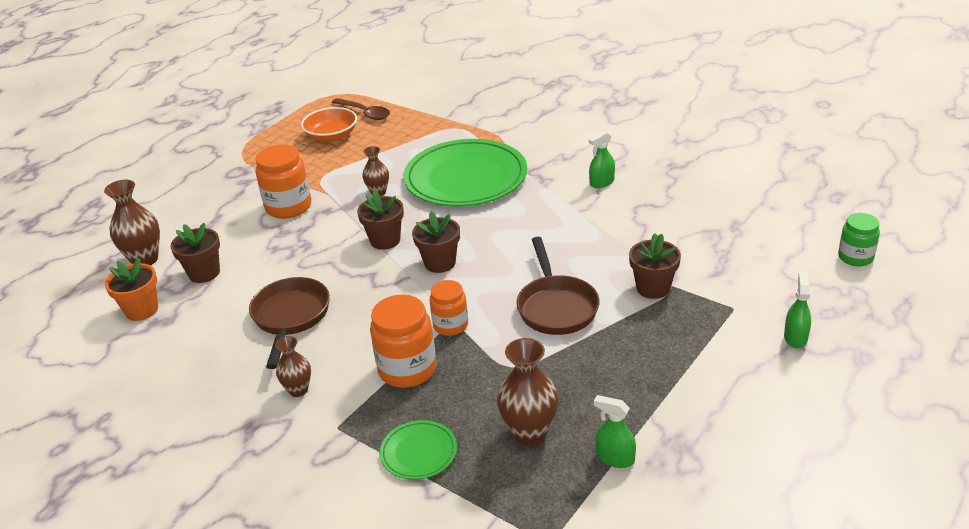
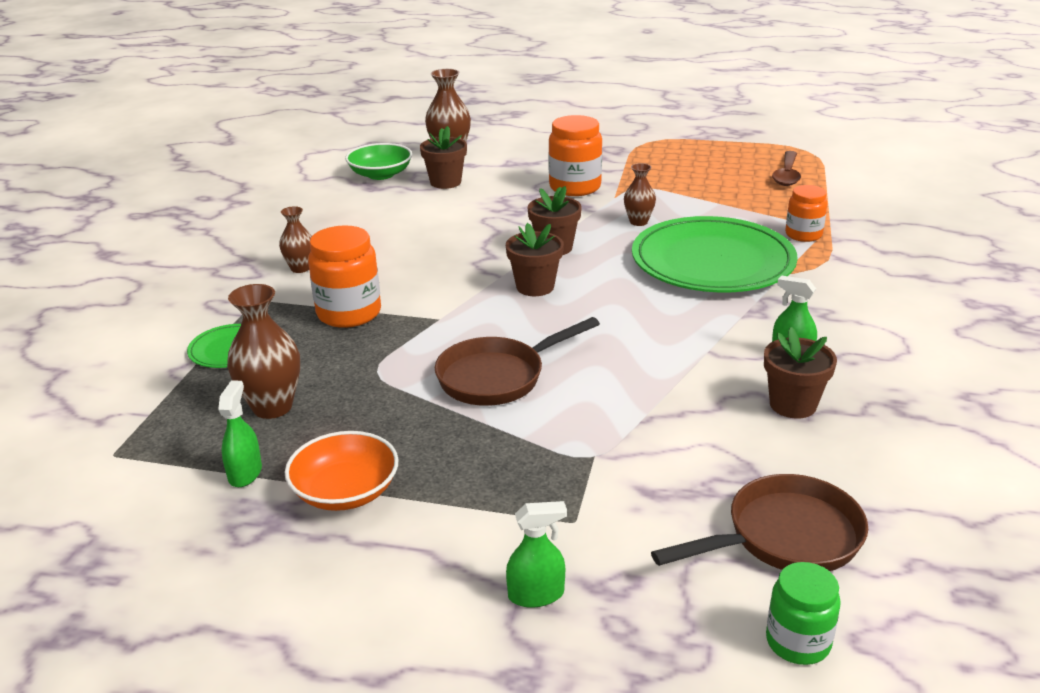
camera: 65 degrees right, 5 degrees down
orange flower pot [105,258,158,321] -> green bowl [345,143,412,180]
brown pan [249,277,330,369] -> brown pan moved to [651,474,868,571]
orange bowl [301,107,357,142] -> orange bowl moved to [285,431,399,511]
orange jar [430,280,468,336] -> orange jar moved to [785,185,827,242]
brown flower pot [629,233,681,299] -> brown flower pot moved to [764,327,837,419]

